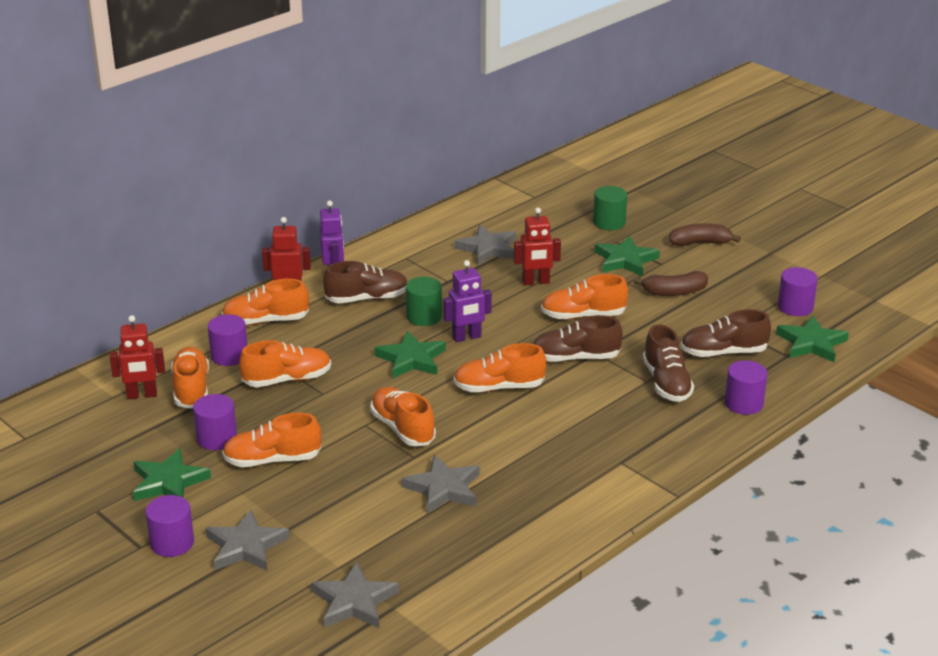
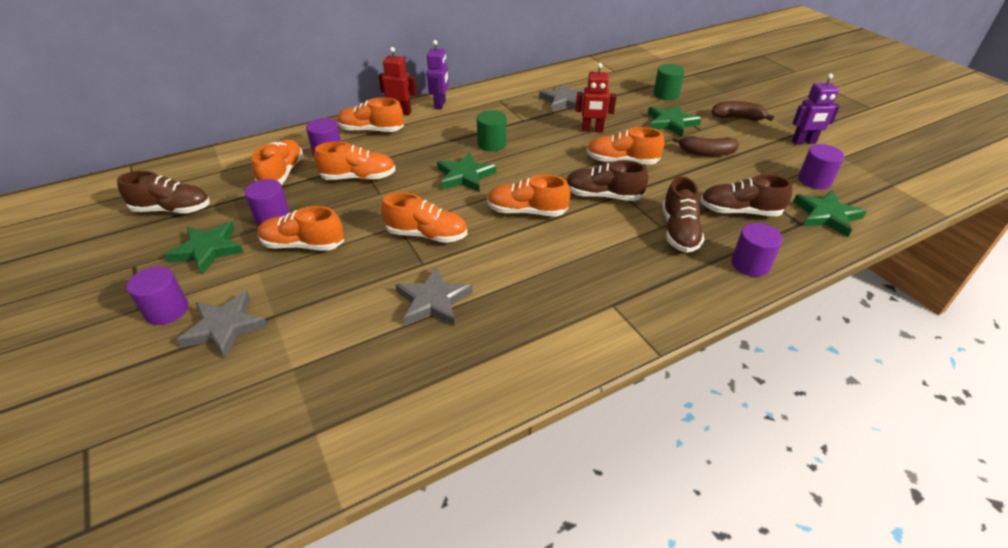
camera: 15 degrees right, 10 degrees up
red robot [110,315,165,399] -> none
grey star [311,562,399,628] -> none
brown shoe [323,261,407,303] -> brown shoe moved to [117,171,210,214]
orange shoe [370,387,436,446] -> orange shoe turned 120 degrees clockwise [381,192,467,243]
purple robot [443,260,492,342] -> purple robot moved to [792,74,840,145]

